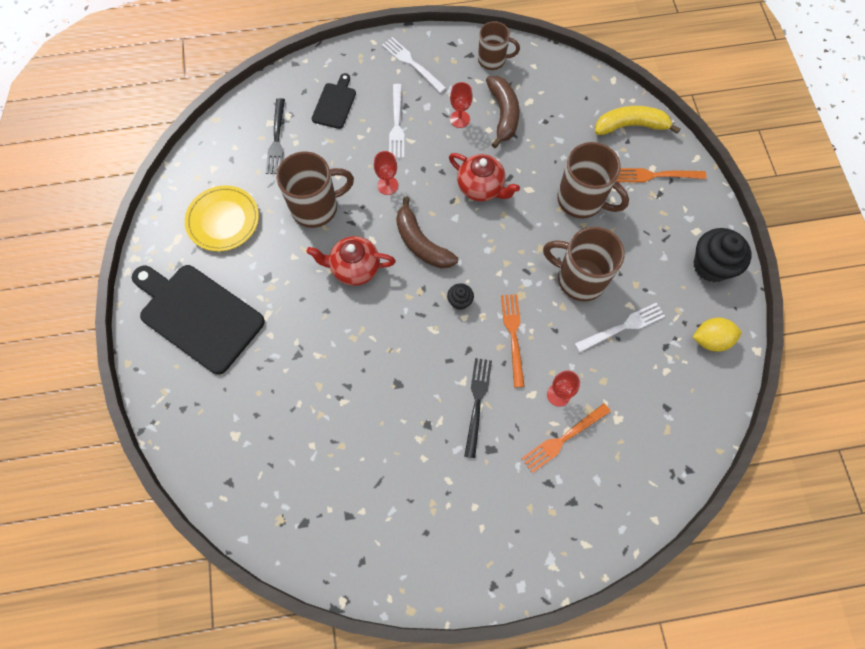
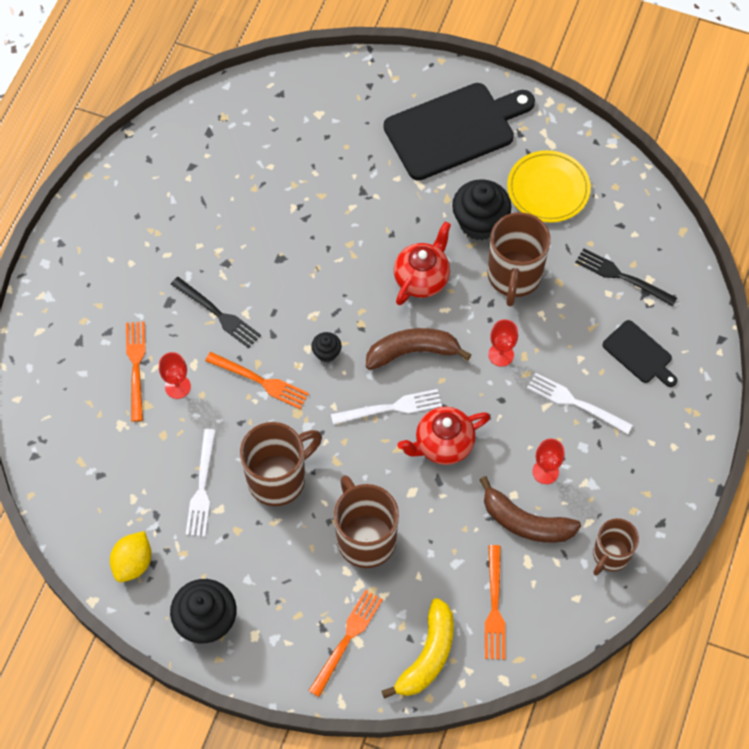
camera: 120 degrees right, 5 degrees down
white fork [382,37,446,93] -> white fork moved to [331,389,442,425]
brown mug [557,142,629,218] -> brown mug turned 90 degrees clockwise [334,475,399,568]
none -> black cupcake [452,179,511,240]
none -> orange fork [485,545,505,660]

